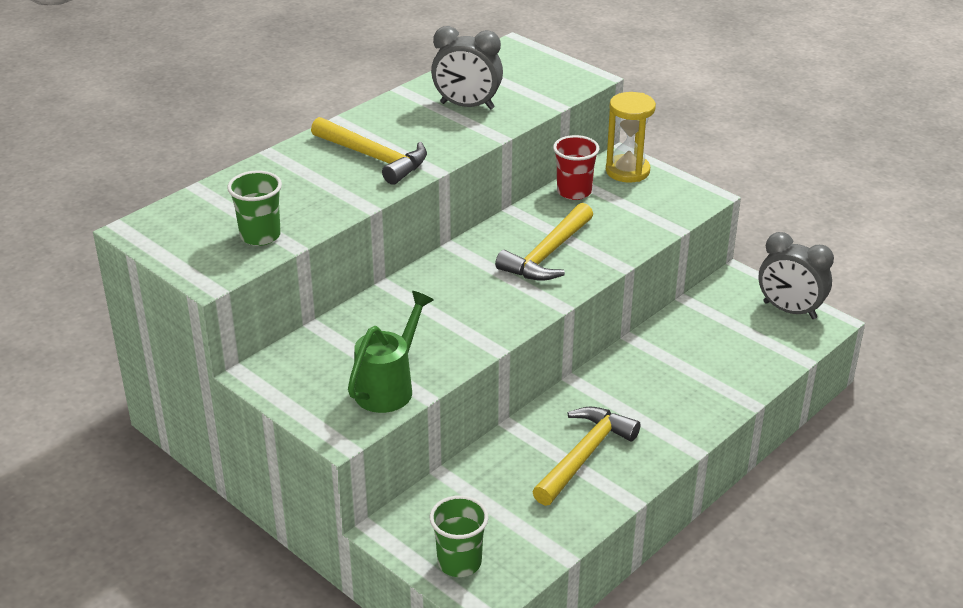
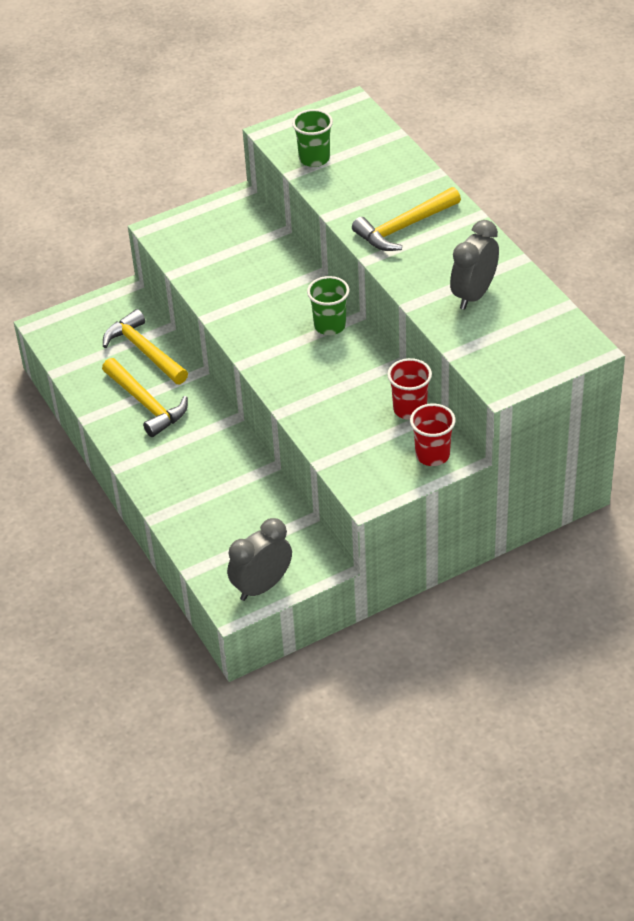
camera: 110 degrees right, 10 degrees up
green watering can [348,291,433,413] -> none
green cup [430,495,489,577] -> green cup moved to [307,276,349,335]
yellow hammer [495,203,593,281] -> yellow hammer moved to [103,309,188,384]
yellow hourglass [606,92,656,183] -> red cup [410,404,456,466]

